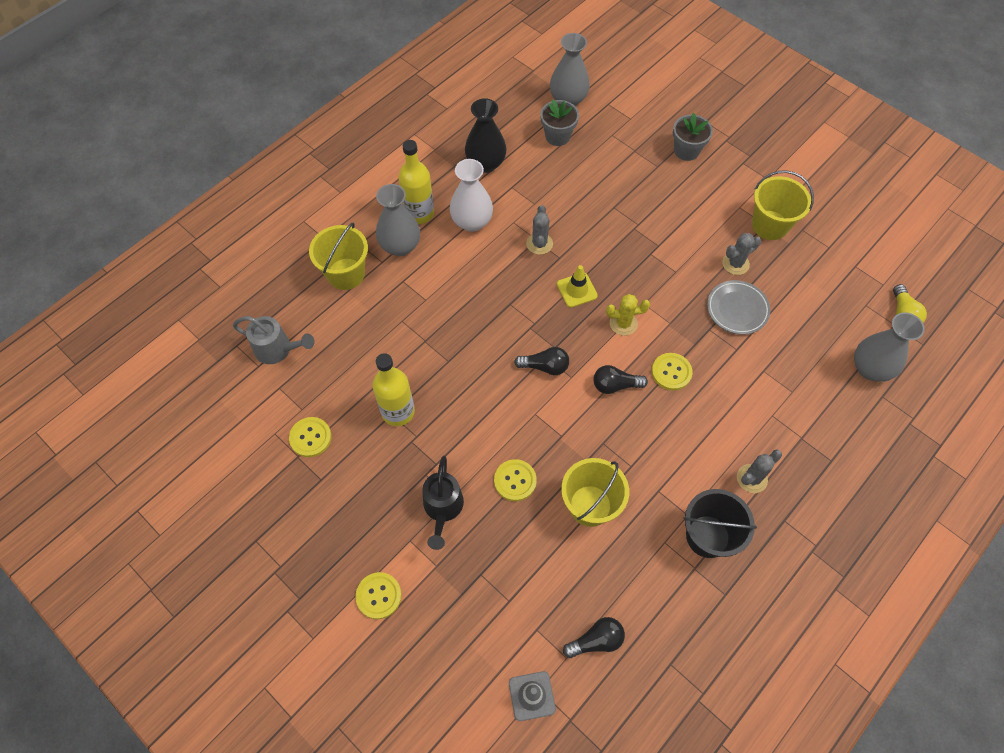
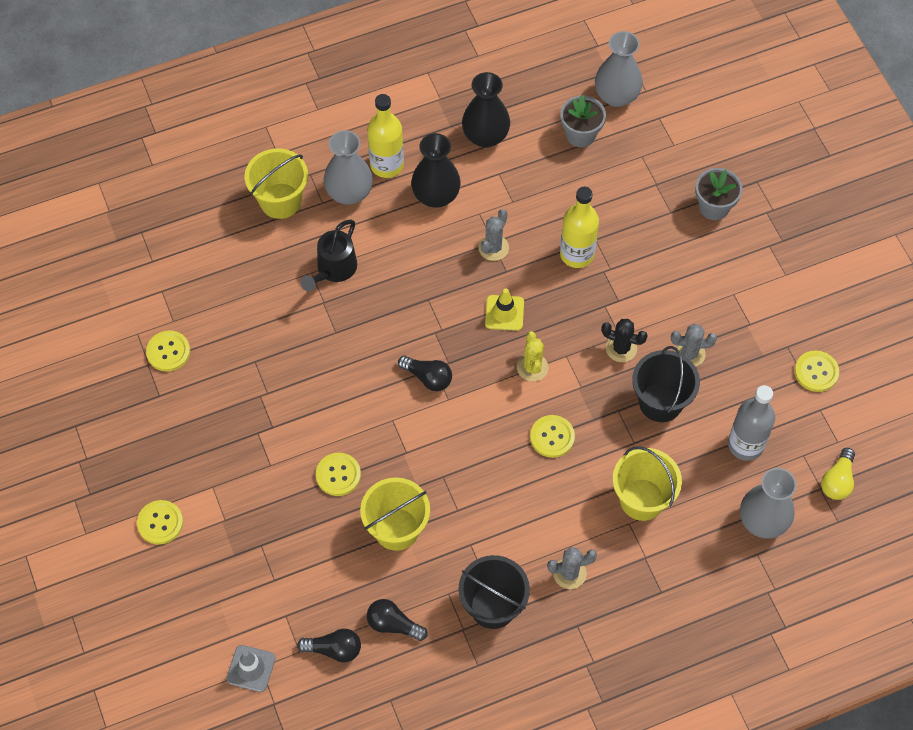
camera: 25 degrees right, 0 degrees up
grey watering can [233,316,315,364] -> none
yellow bottle [372,353,415,426] -> yellow bottle moved to [560,187,599,268]
black watering can [422,456,464,550] -> black watering can moved to [301,220,357,291]
white vase [450,159,493,232] -> black vase [411,133,461,208]
black light bulb [593,365,648,394] -> black light bulb moved to [367,599,428,641]
yellow cactus [606,294,650,336] -> yellow cactus turned 60 degrees clockwise [517,331,548,381]
grey plate [707,280,771,335] -> black bucket [632,346,700,422]
yellow bucket [752,171,814,240] -> yellow bucket moved to [613,446,682,521]
none -> black cactus [602,319,648,362]
none -> grey bottle [728,385,775,461]
none -> yellow button [795,350,839,392]

